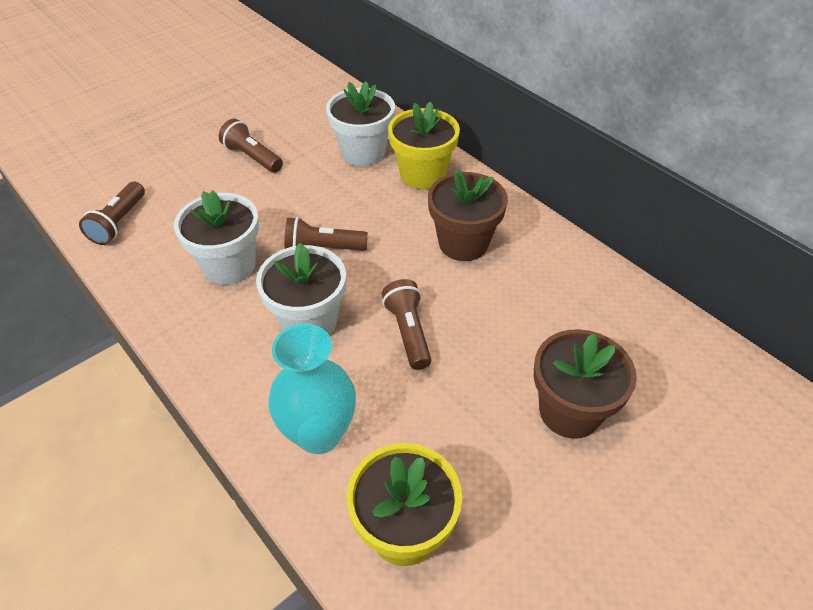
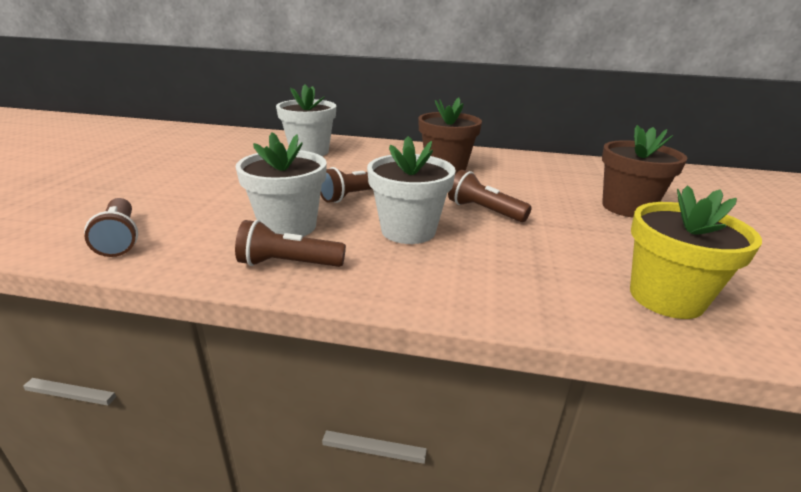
camera: 40 degrees left, 20 degrees down
brown flashlight [219,119,283,173] -> brown flashlight moved to [235,220,346,267]
turquoise vase [268,324,356,454] -> none
yellow flower pot [388,102,460,189] -> none

